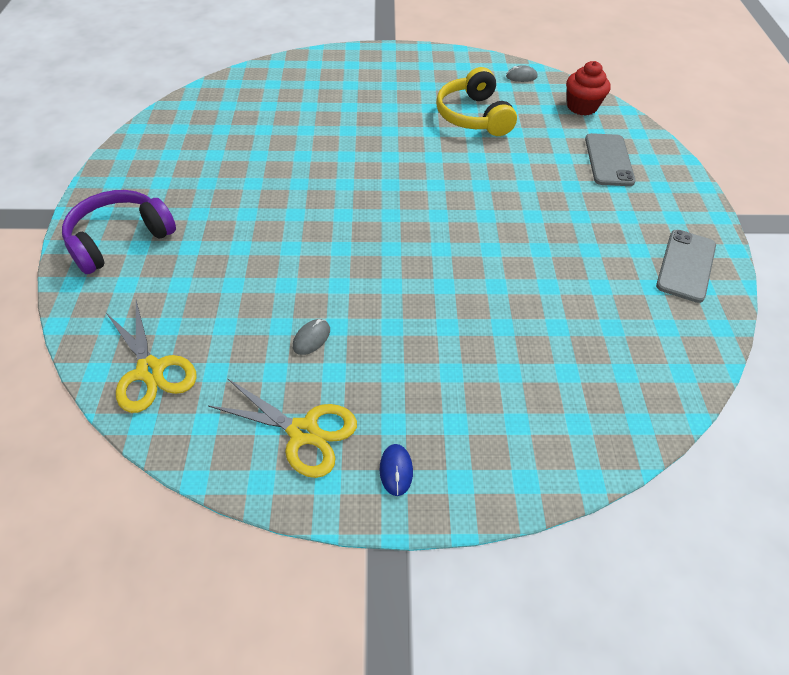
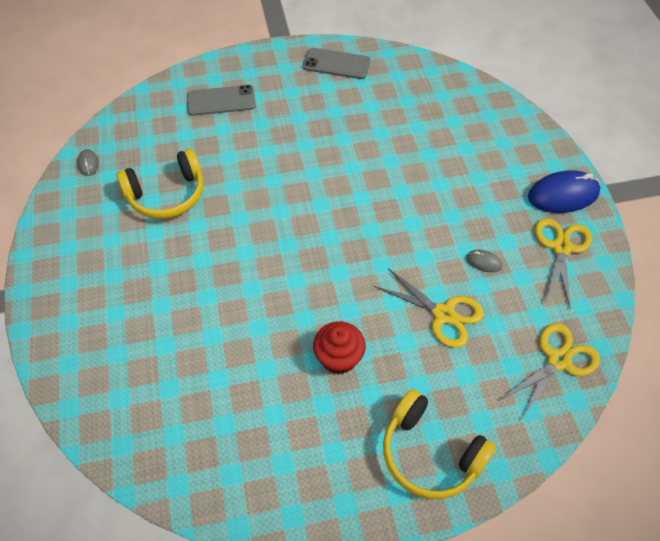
camera: 100 degrees left, 5 degrees up
purple headphones [62,190,176,274] -> yellow headphones [383,389,496,499]
blue mouse [379,444,413,496] -> blue mouse [528,170,600,213], size x2.16
red cupcake [566,61,610,116] -> red cupcake moved to [313,321,366,374]
none -> yellow scissors [374,268,484,348]

